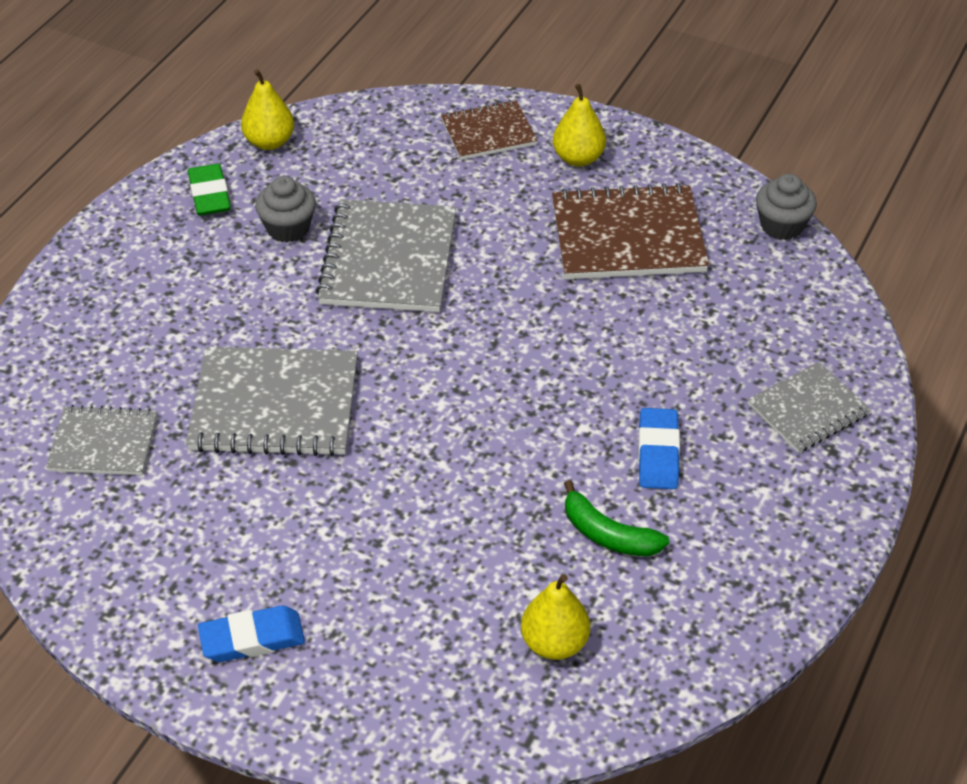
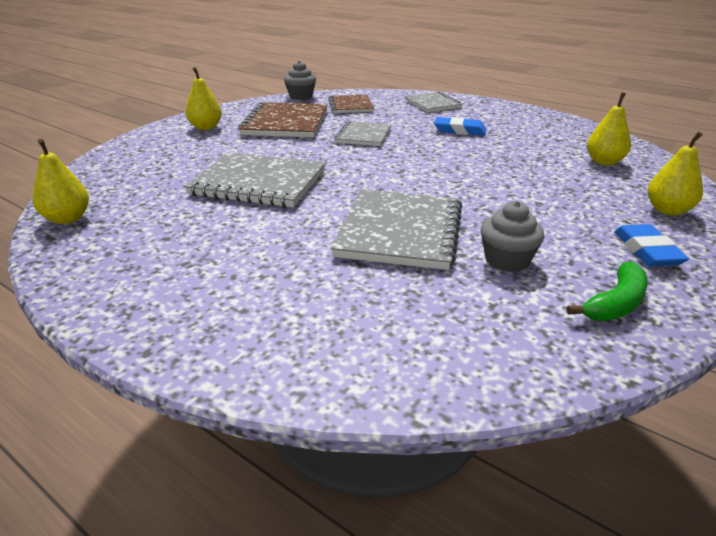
camera: 80 degrees left, 15 degrees down
grey notebook [46,405,158,475] -> grey notebook moved to [334,121,391,146]
green eraser [188,164,231,216] -> none
grey cupcake [255,176,316,242] -> grey cupcake moved to [481,201,545,272]
brown notebook [441,100,538,160] -> brown notebook moved to [328,95,374,113]
green banana [564,480,669,556] -> green banana moved to [567,262,648,321]
none -> yellow pear [647,132,703,216]

